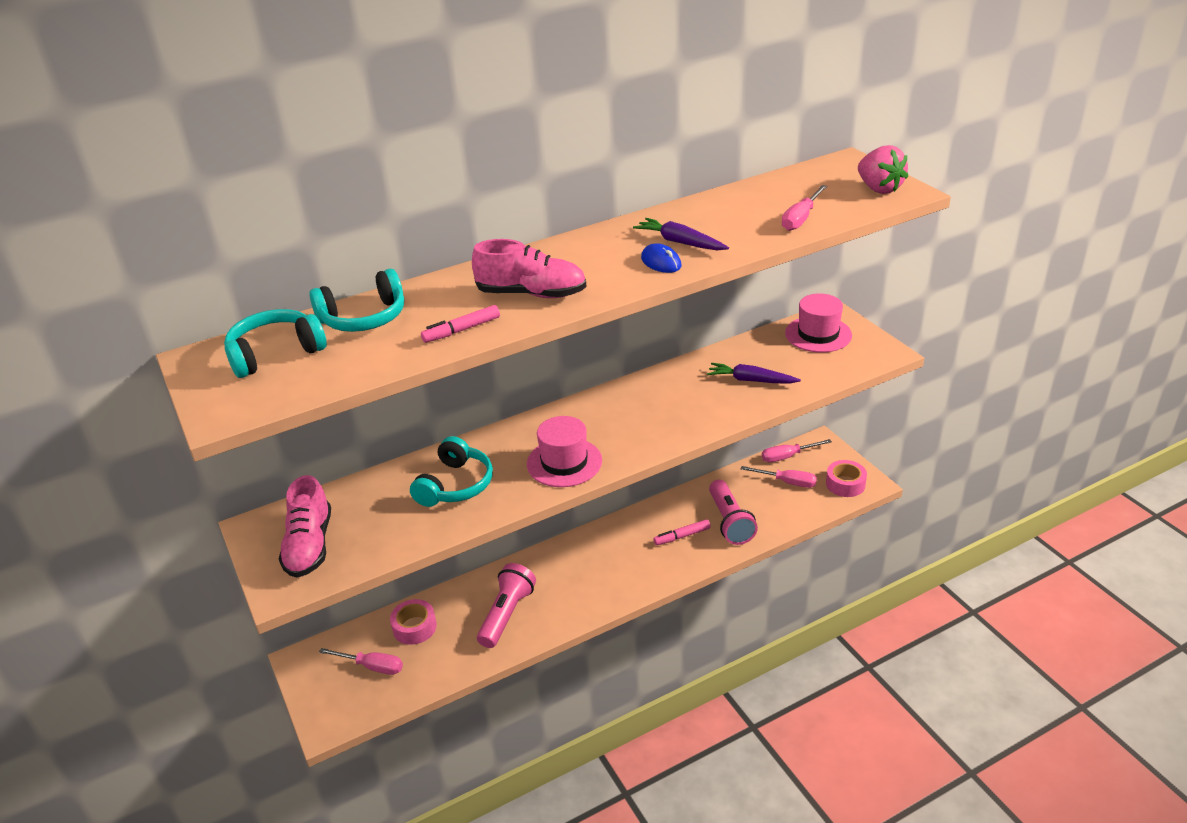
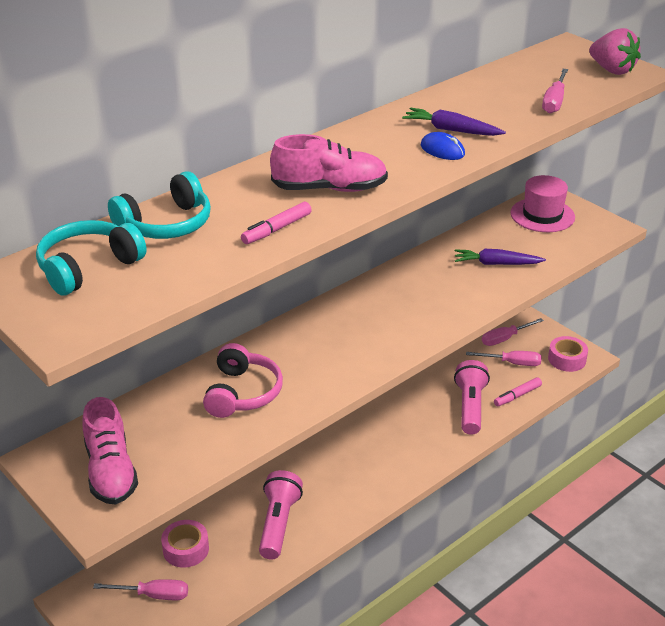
camera: 15 degrees left, 0 degrees up
turquoise headphones [410,436,493,507] -> pink headphones [203,343,283,418]
pink hat [527,416,602,487] -> none
pink marker [653,519,711,545] -> pink marker moved to [494,377,542,406]
pink flashlight [709,480,758,545] -> pink flashlight turned 150 degrees counterclockwise [454,360,490,435]

